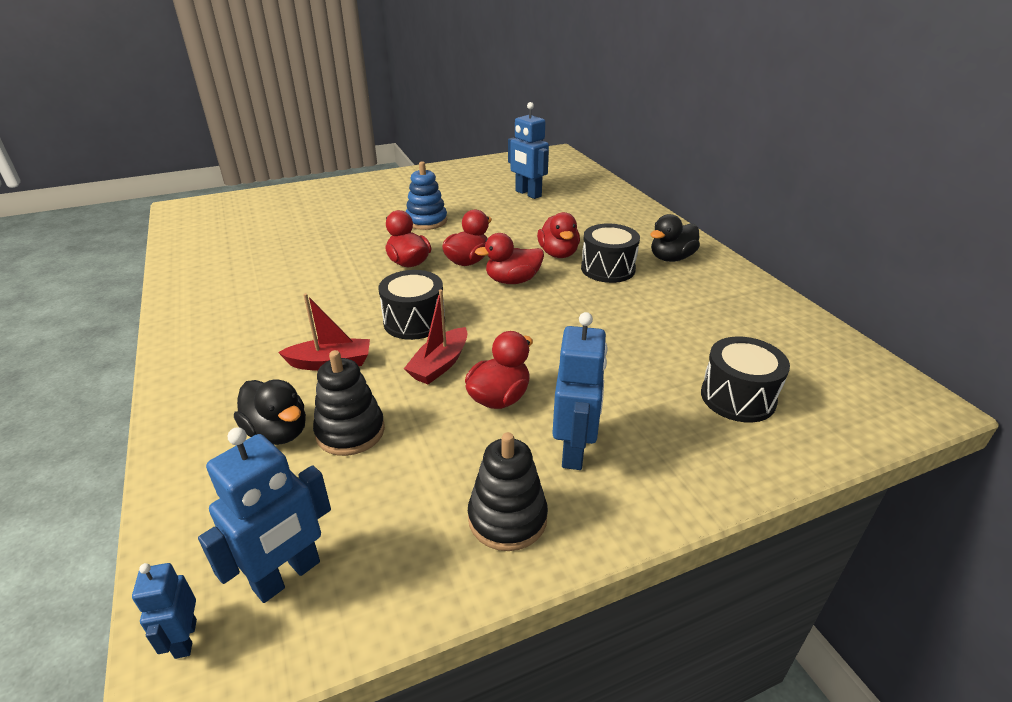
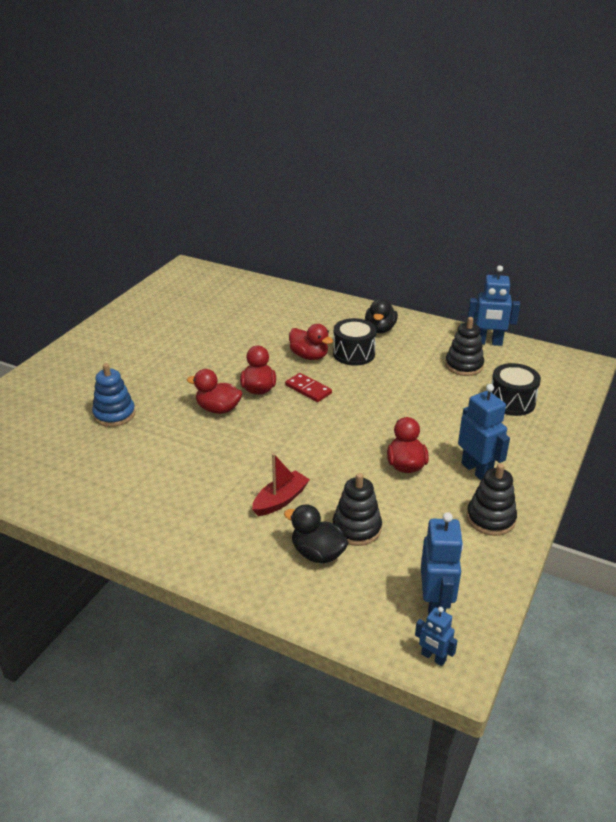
camera: 40 degrees left, 0 degrees up
black duck [234,379,306,445] -> black duck turned 150 degrees counterclockwise [284,504,349,564]
black drum [378,270,445,340] -> none
red boat [404,289,468,384] -> none
blue stacking toy [406,161,447,230] -> blue stacking toy moved to [92,363,135,427]
red duck [475,233,544,284] -> red domino [285,373,332,402]
blue robot [508,102,549,199] -> blue robot moved to [467,266,520,346]
none -> black stacking toy [445,317,484,376]

